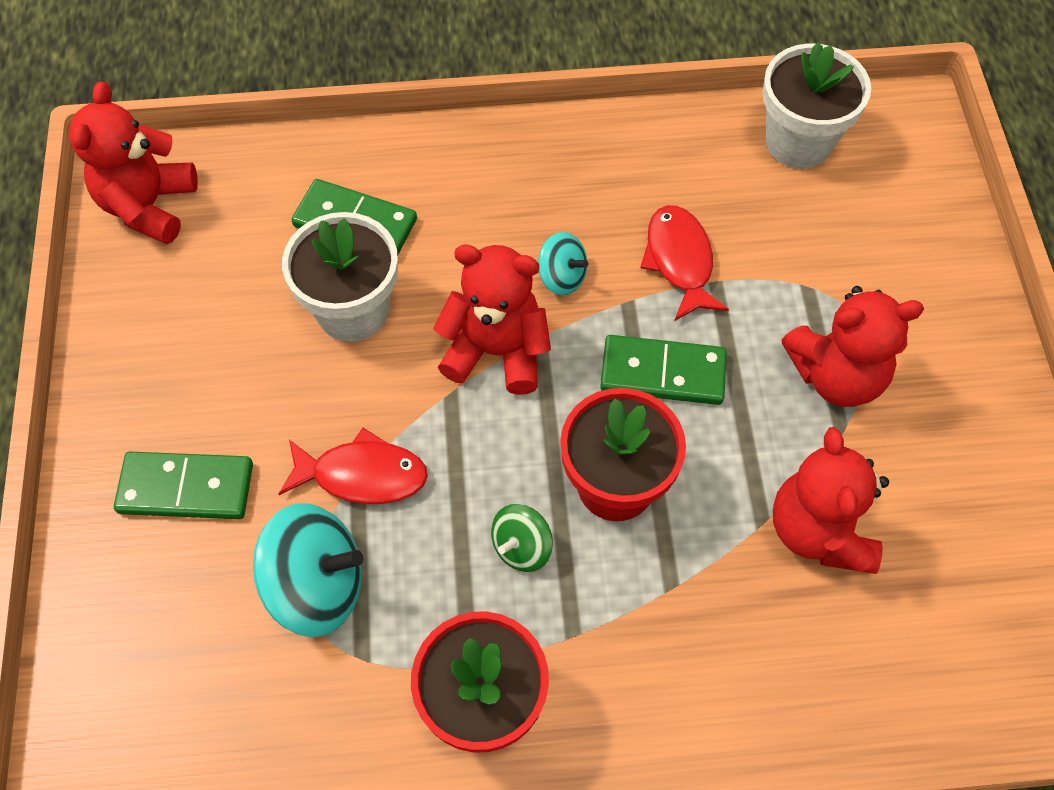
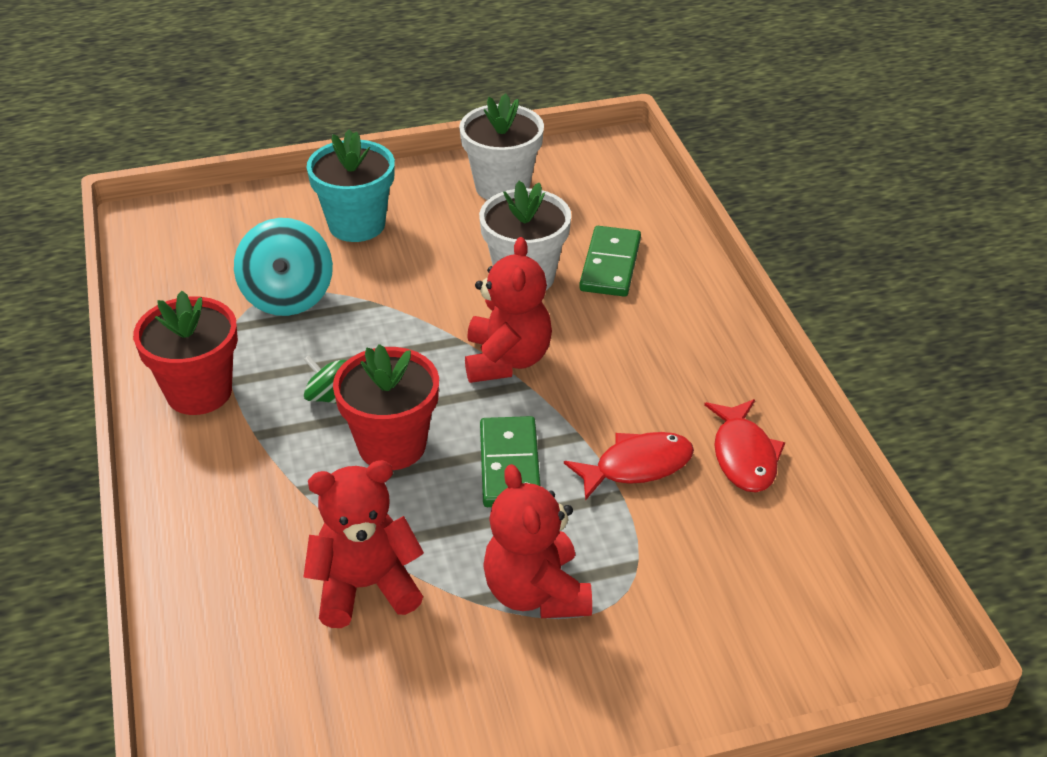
camera: 80 degrees right, 20 degrees down
red teddy bear [69,81,198,244] -> none
green domino [114,452,253,519] -> turquoise flower pot [306,130,395,242]
red fish [279,428,428,504] -> red fish moved to [704,399,785,493]
turquoise spinning top [538,232,588,295] -> none
white flower pot [762,42,871,169] -> white flower pot moved to [459,93,544,200]

